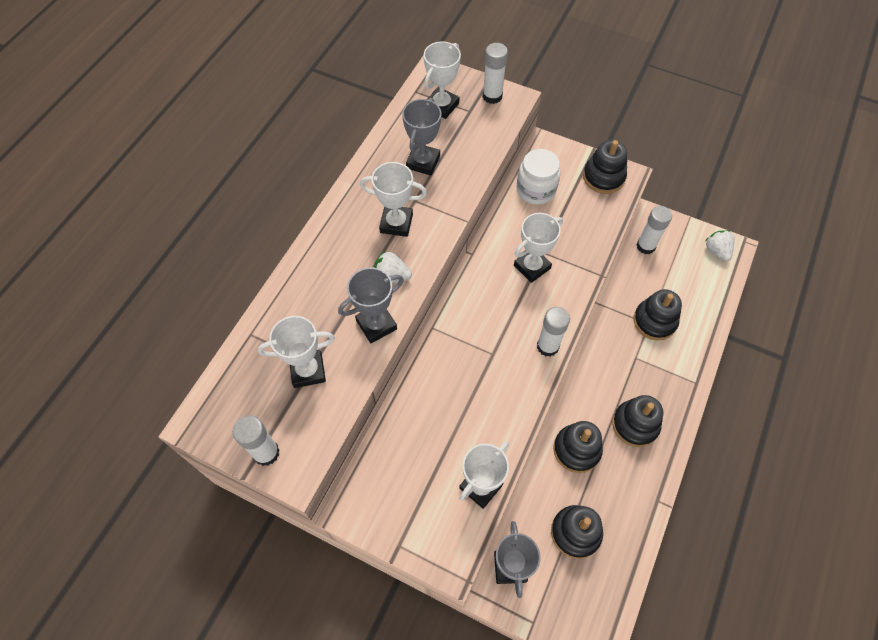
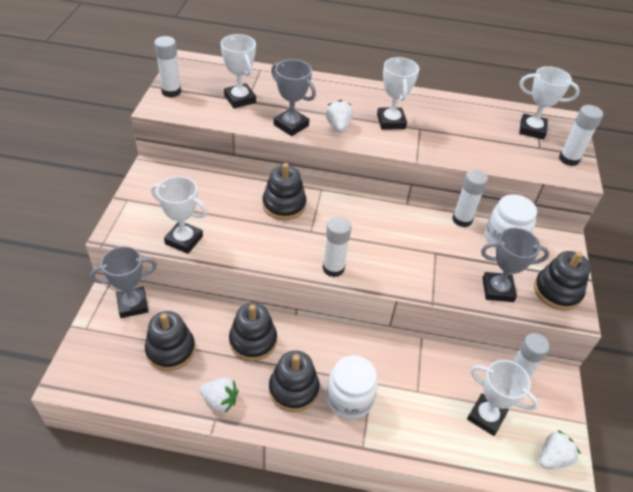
camera: 70 degrees right, 15 degrees down
grey trophy [402,98,441,175] -> grey trophy moved to [481,228,549,302]
white trophy [514,213,563,283] -> white trophy moved to [467,360,539,436]
black stacking toy [633,289,682,341] -> black stacking toy moved to [262,163,306,220]
none -> white strawberry [200,378,239,413]
none -> white jar [326,355,378,420]
none -> white glue stick [452,170,488,227]

